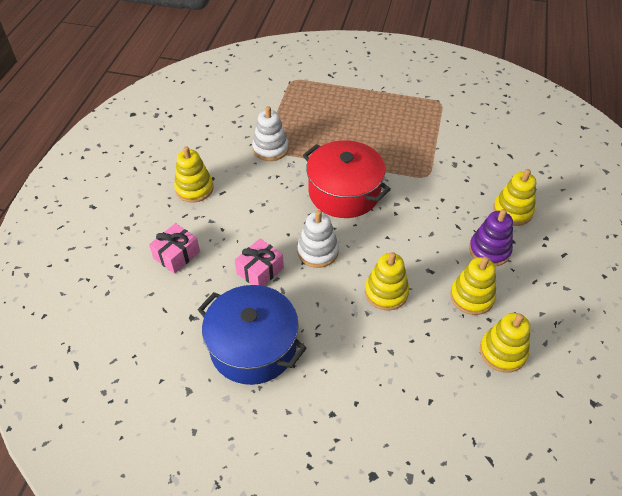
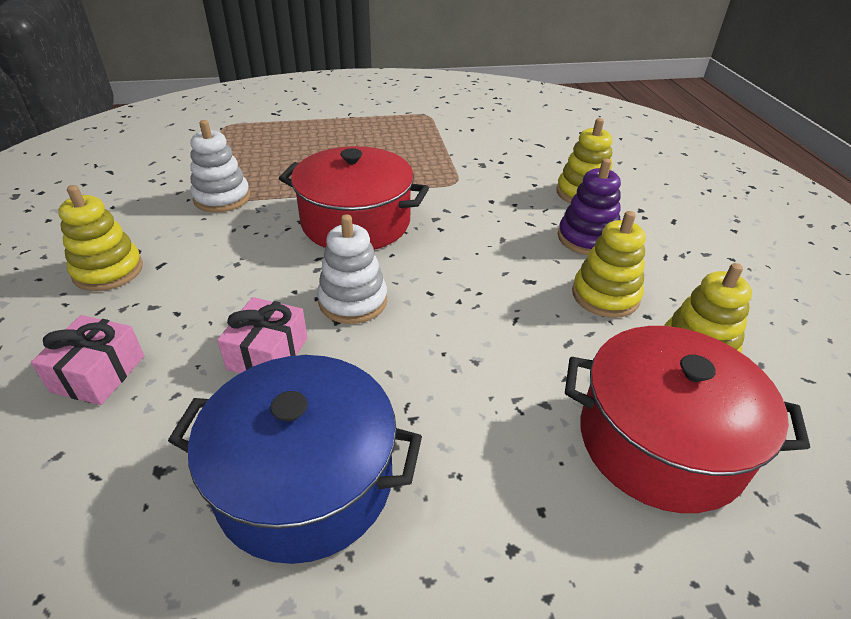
camera: 25 degrees left, 10 degrees down
yellow stacking toy [365,252,409,311] -> none
none -> red pot [565,326,810,513]

